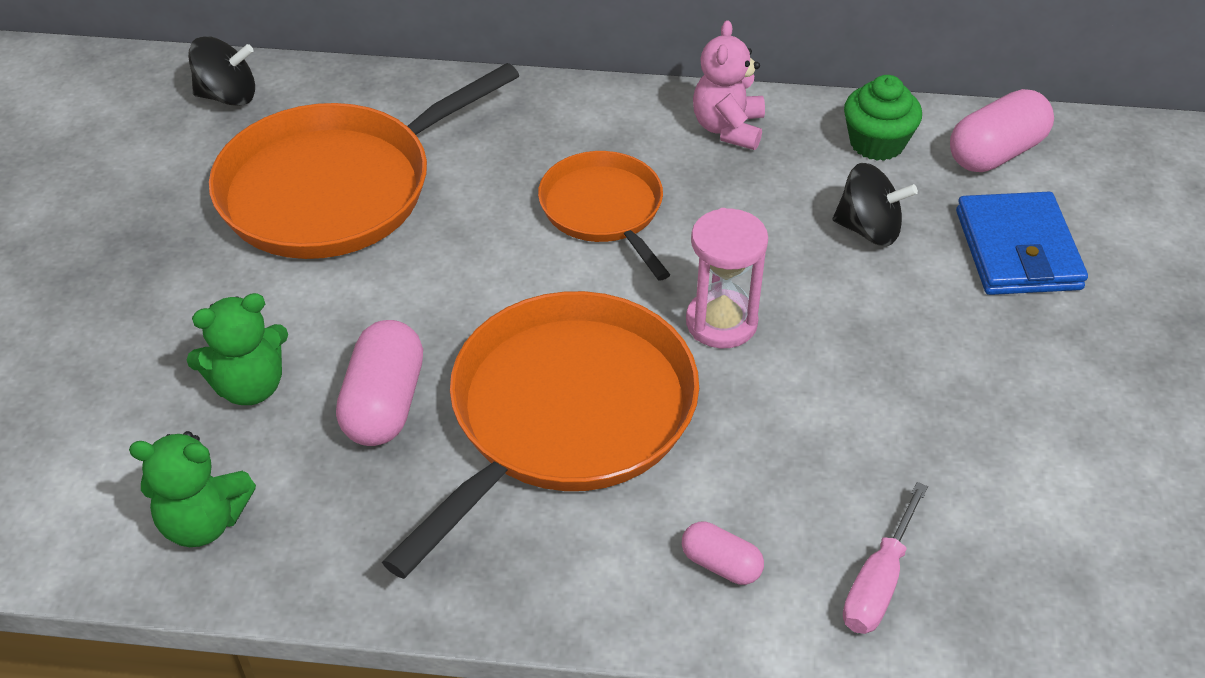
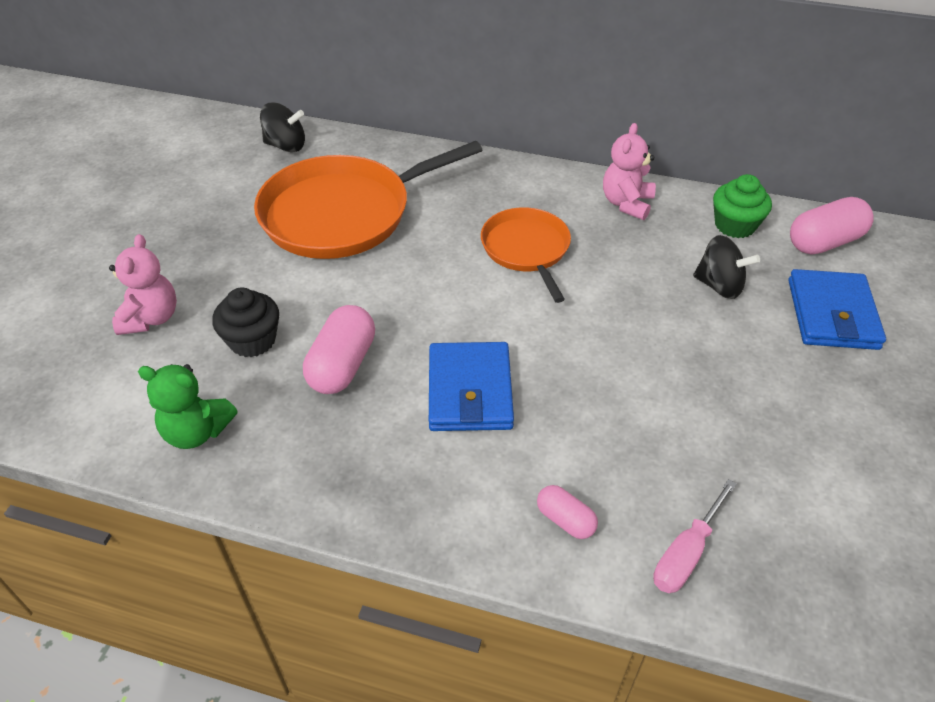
camera: 10 degrees right, 0 degrees up
green teddy bear [187,293,288,405] -> black cupcake [212,288,279,357]
orange pan [382,291,699,579] -> blue wallet [429,342,514,431]
pink hourglass [686,208,768,348] -> none
none -> pink teddy bear [109,234,177,335]

